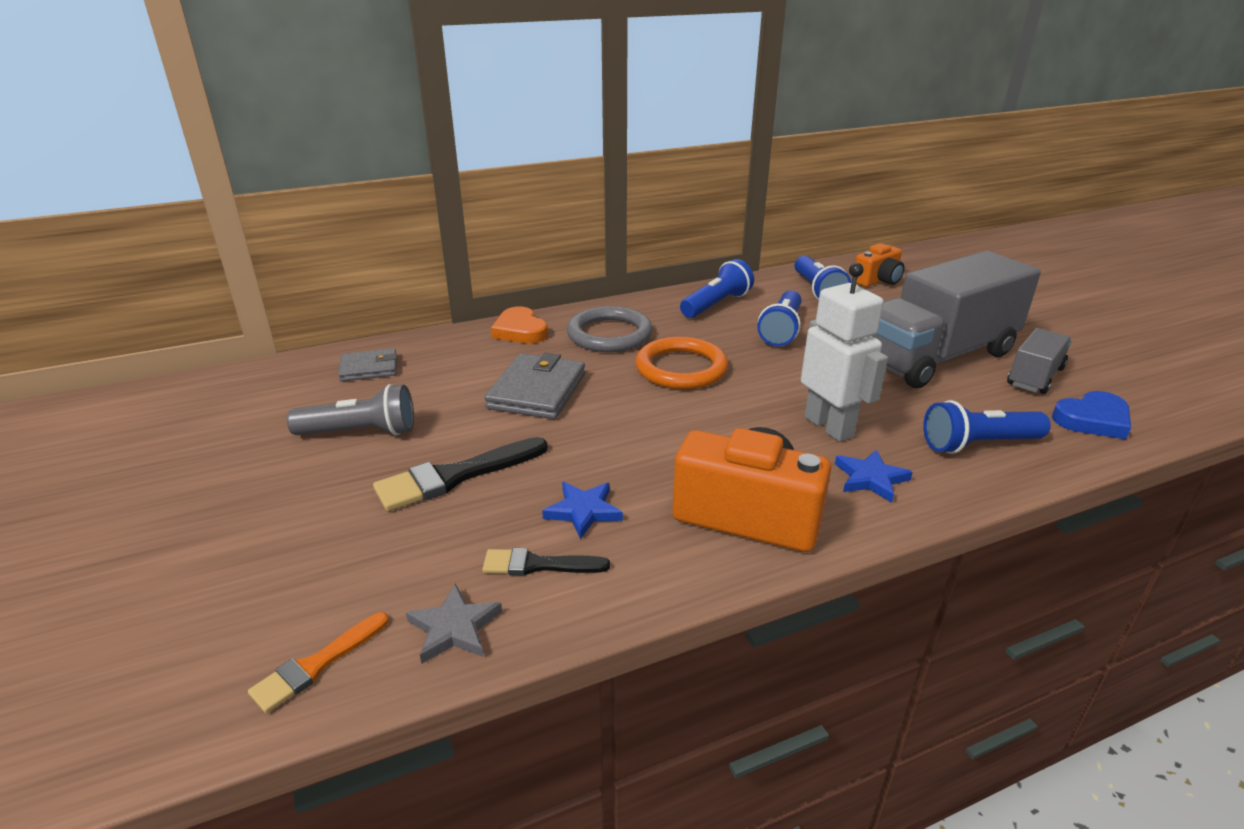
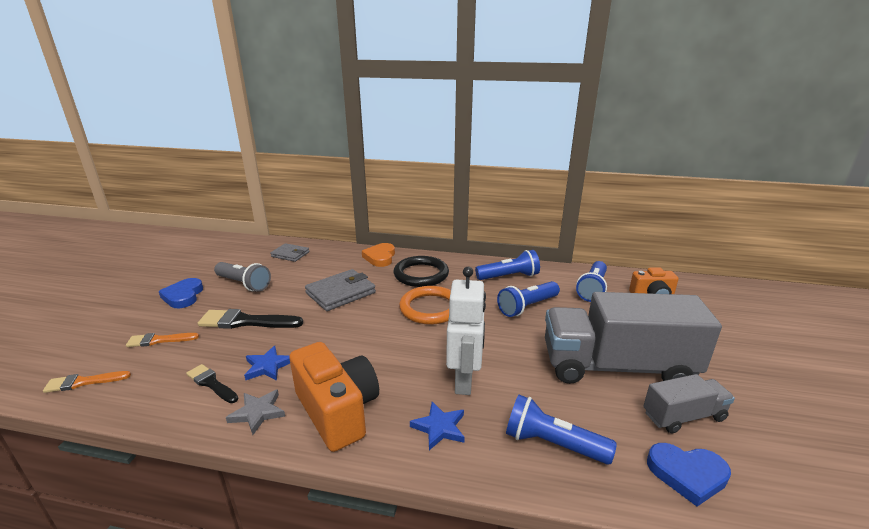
camera: 35 degrees right, 5 degrees down
grey star [406,584,502,664] -> grey star moved to [226,389,285,435]
grey ring [567,306,653,352] -> black ring [394,256,449,287]
none -> orange brush [126,333,199,347]
none -> blue heart [159,278,203,308]

